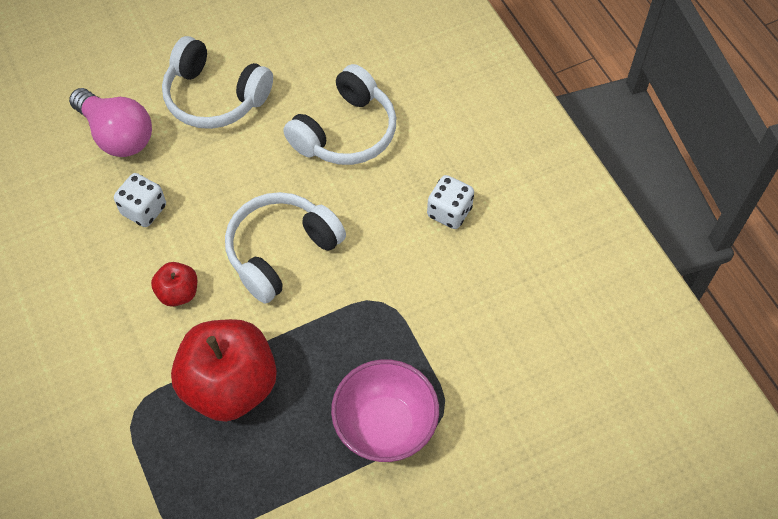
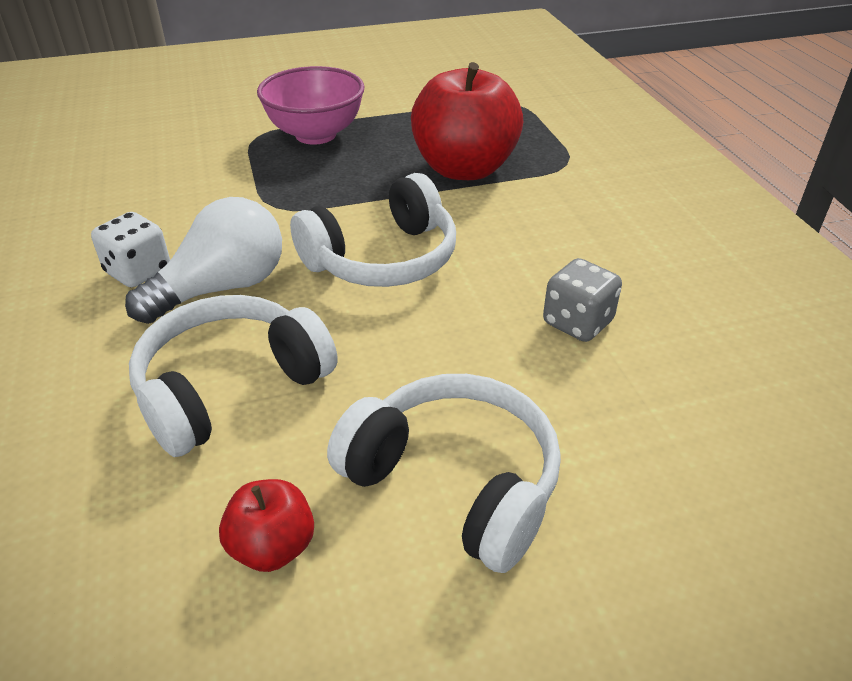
camera: 170 degrees left, 20 degrees down
pink light bulb [69,88,152,157] -> none
white dice [114,173,166,227] -> grey dice [543,258,622,342]
red apple [151,262,197,307] -> red apple moved to [219,479,314,572]
none -> white light bulb [125,197,282,324]

